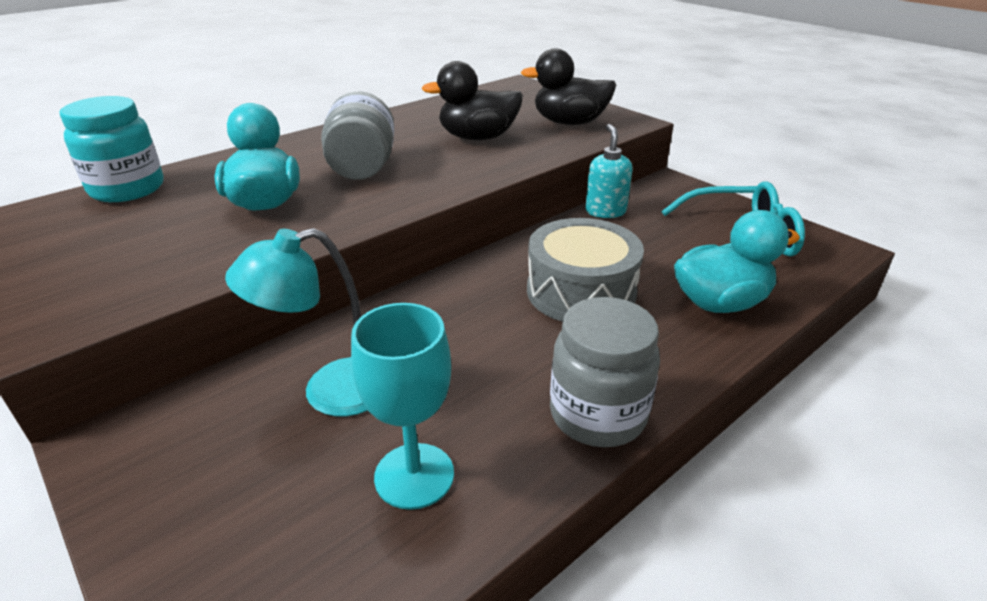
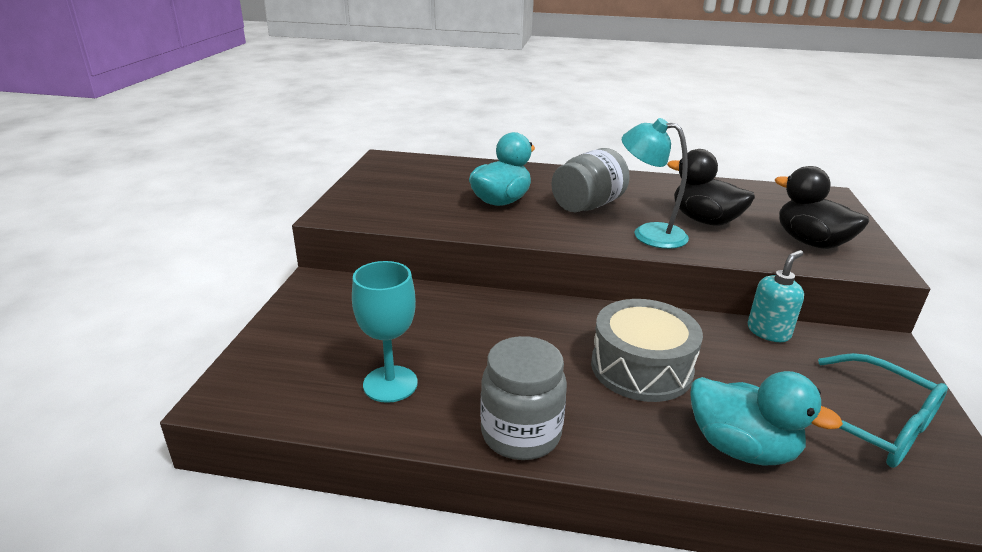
camera: 50 degrees right, 5 degrees down
turquoise jar [60,96,164,202] -> none
turquoise lamp [225,228,368,416] -> turquoise lamp moved to [622,118,689,249]

